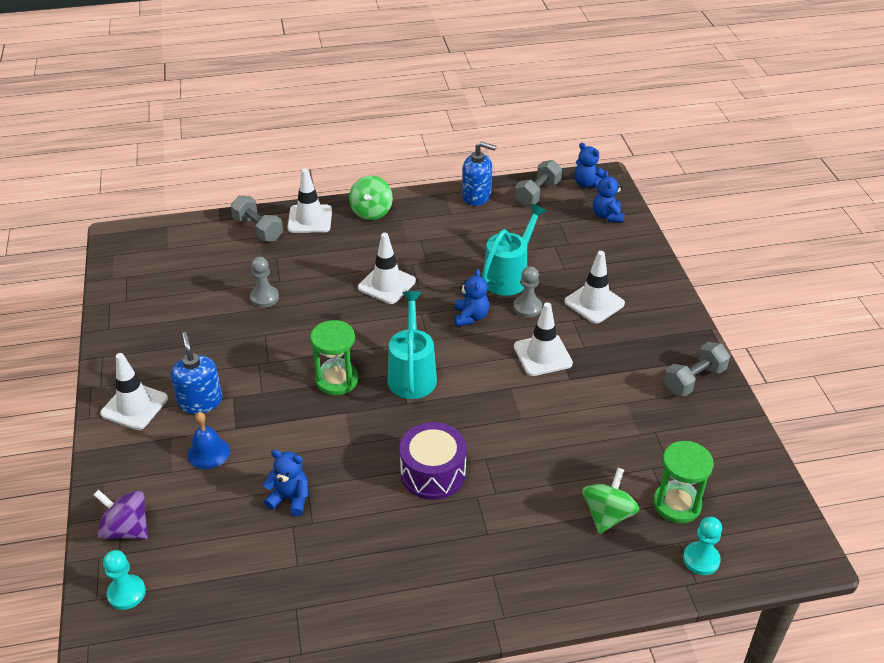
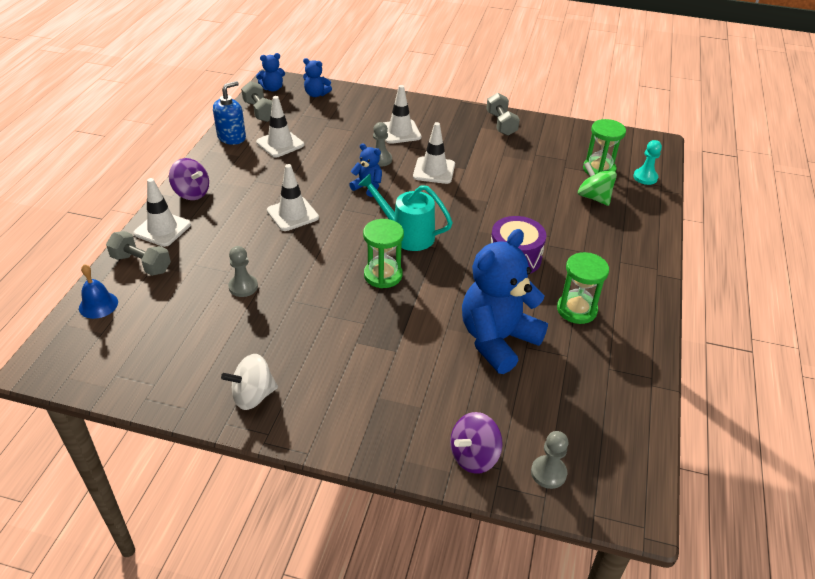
camera: 65 degrees left, 0 degrees up
white traffic cone [100,353,168,430] -> white traffic cone moved to [256,96,304,158]
turquoise pawn [103,550,146,610] -> grey pawn [531,431,568,489]
blue soap dispenser [171,332,222,414] -> none
blue bell [187,412,230,469] -> blue bell moved to [79,264,118,319]
grey dumbbell [231,195,283,242] -> grey dumbbell turned 45 degrees clockwise [106,231,171,276]
blue teddy bear [263,450,309,516] -> blue teddy bear [462,229,548,374], size x2.15
green spinning top [349,176,393,220] -> purple spinning top [169,158,209,200]
turquoise watering can [482,204,547,296] -> none
none -> white spinning top [221,354,278,410]
none -> green hourglass [557,252,609,324]

